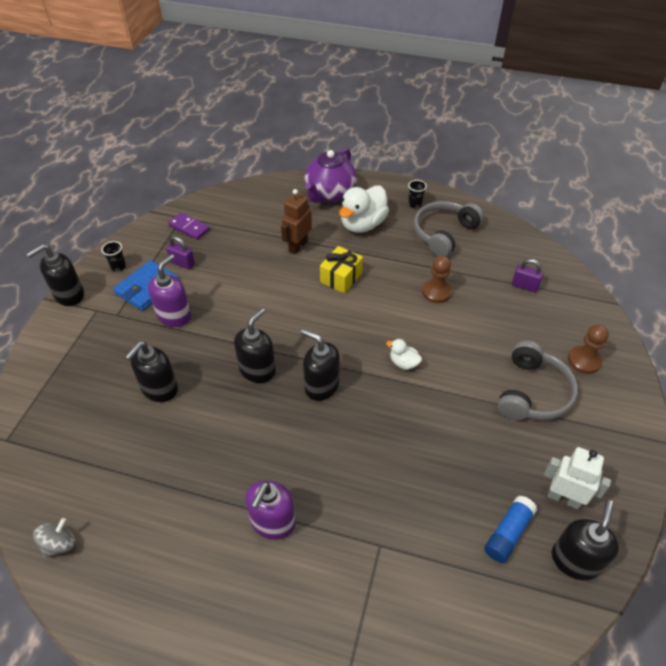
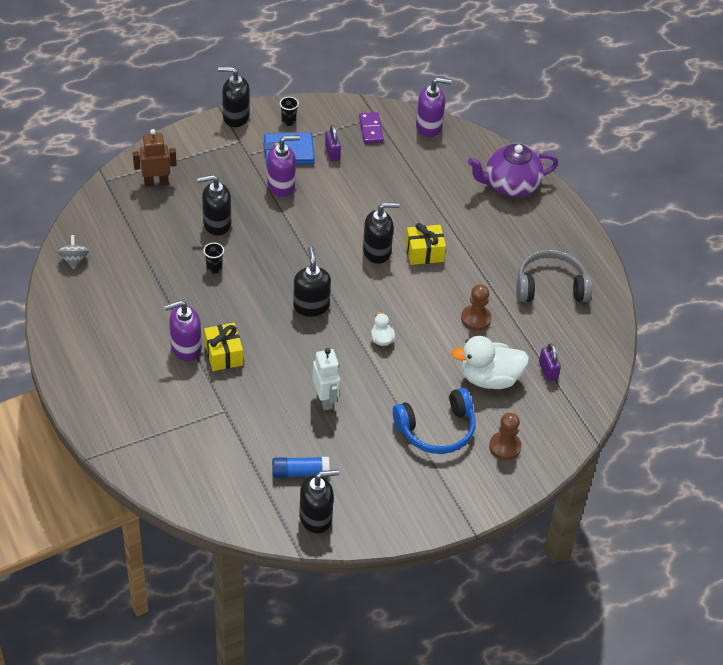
camera: 45 degrees right, 0 degrees up
grey spinning top [33,518,76,558] -> grey spinning top turned 90 degrees counterclockwise [57,235,89,269]
black soap dispenser [234,308,276,383] -> black soap dispenser moved to [363,203,400,264]
brown robot [281,189,312,254] -> brown robot moved to [133,129,177,187]
white duck [339,186,389,233] -> white duck moved to [452,336,529,389]
black cup [408,180,427,208] -> black cup moved to [203,243,224,274]
grey headphones [497,341,578,420] -> blue headphones [393,388,475,454]
white robot [544,447,611,509] -> white robot moved to [313,348,340,411]
none -> yellow gift [204,323,243,371]
none -> purple soap dispenser [416,78,452,137]

